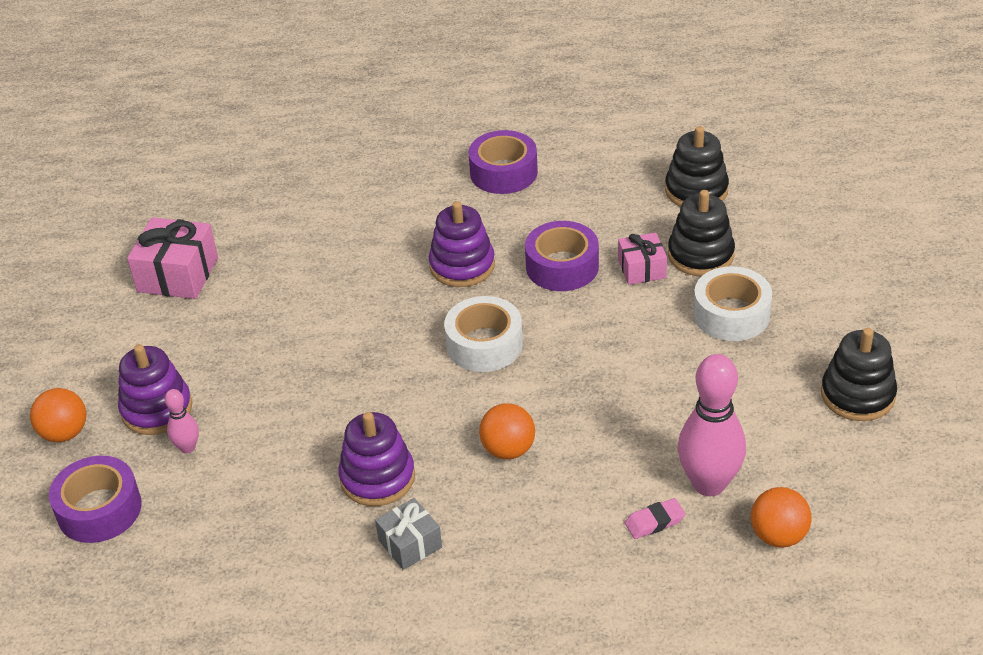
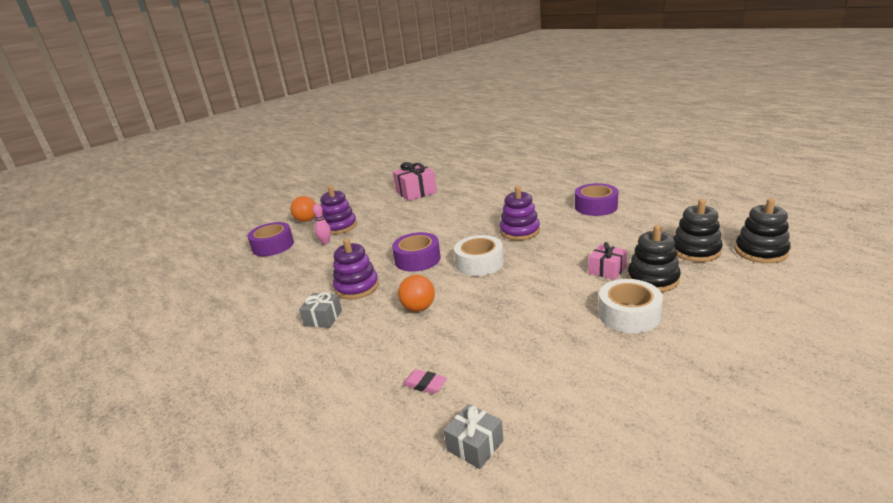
camera: 50 degrees right, 15 degrees down
purple tape [525,221,599,291] -> purple tape moved to [392,232,441,272]
pink bowling pin [678,354,746,496] -> none
orange ball [751,487,812,548] -> grey gift [444,404,504,469]
black stacking toy [821,328,897,421] -> black stacking toy moved to [735,198,790,263]

